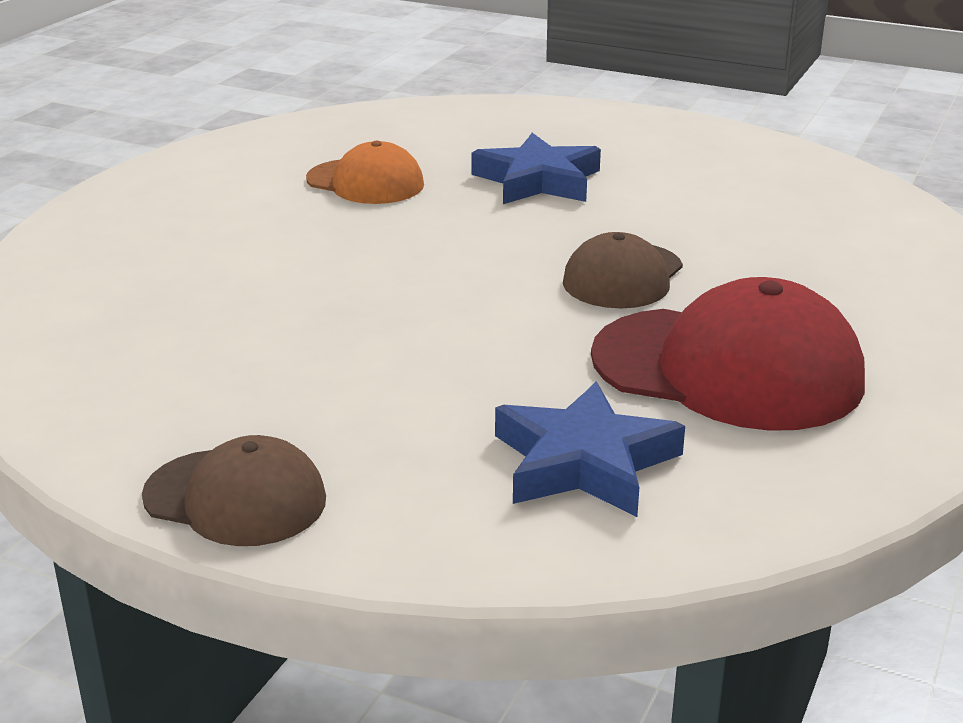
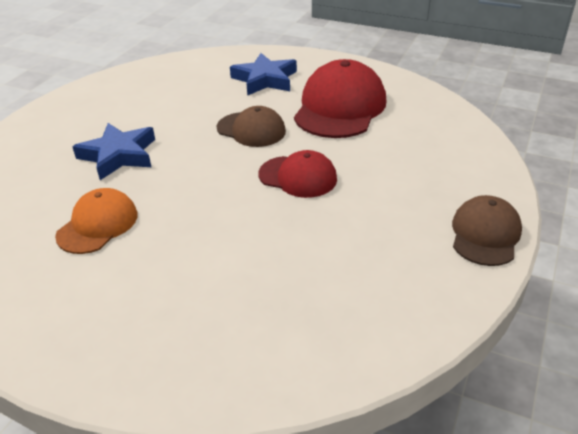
camera: 90 degrees left, 10 degrees up
blue star [495,381,685,517] -> blue star moved to [230,53,297,96]
none -> red cap [258,150,337,198]

